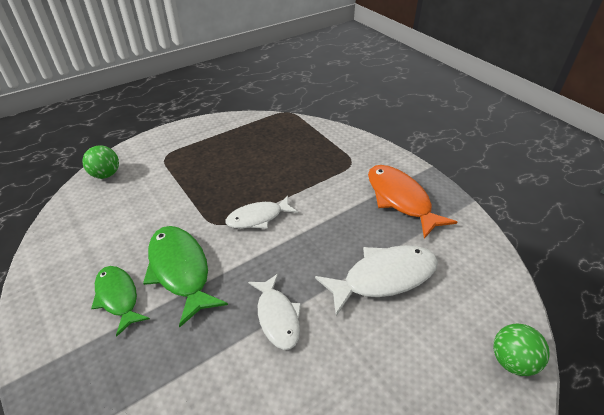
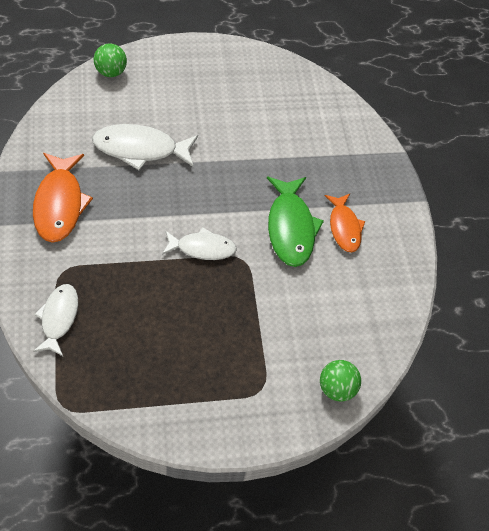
camera: 160 degrees left, 15 degrees up
green fish [91,266,150,337] -> orange fish [325,194,365,253]
white fish [248,274,301,350] -> white fish moved to [33,284,78,356]

